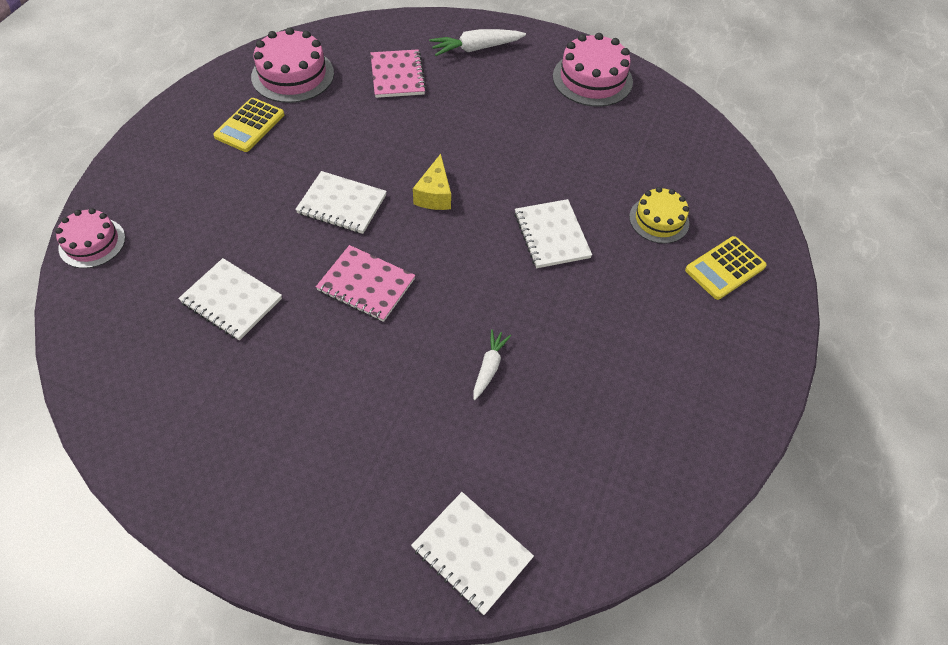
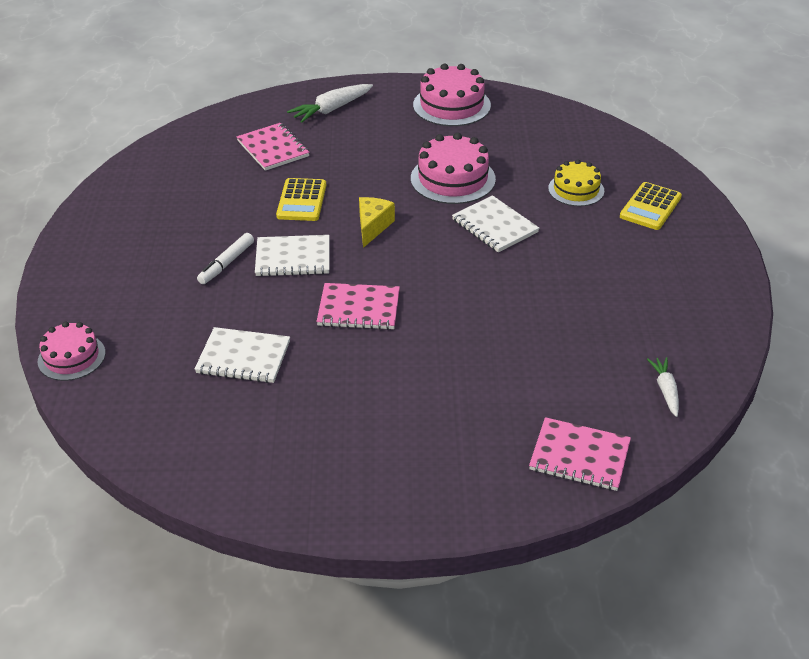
camera: 20 degrees left, 15 degrees down
yellow calculator [213,98,284,152] -> yellow calculator moved to [276,178,326,221]
pink cake [251,27,334,103] -> pink cake moved to [411,133,496,204]
white notebook [411,492,534,615] -> pink notebook [529,417,631,491]
yellow cheese [413,154,451,210] -> yellow cheese turned 150 degrees counterclockwise [359,197,395,248]
white carrot [473,329,511,400] -> white carrot moved to [647,357,679,417]
none -> white marker [197,233,254,284]

